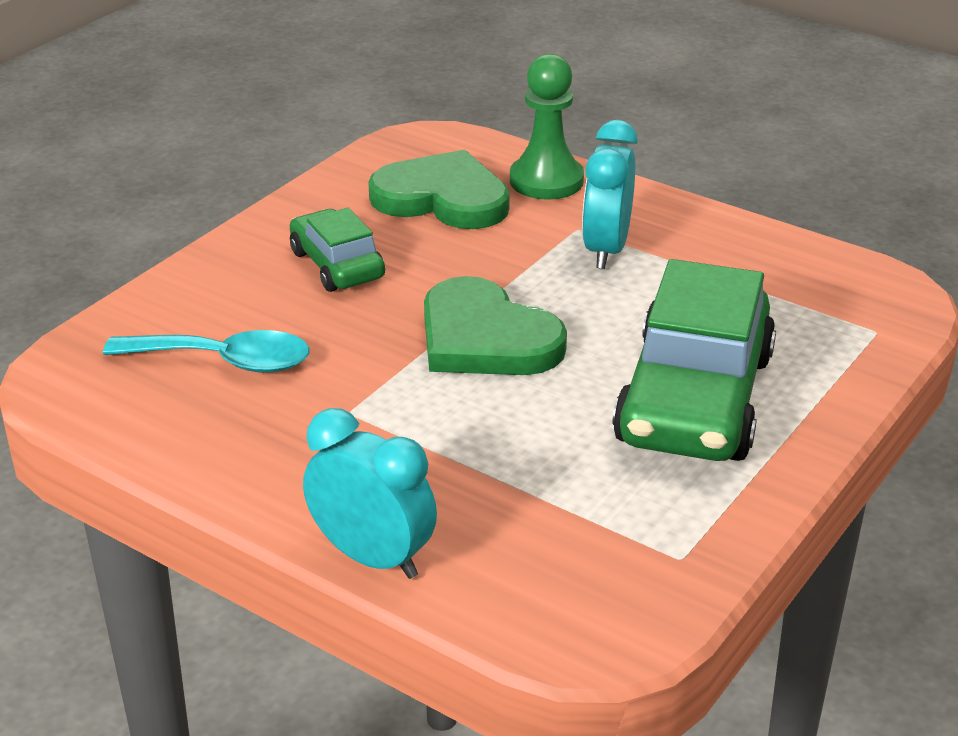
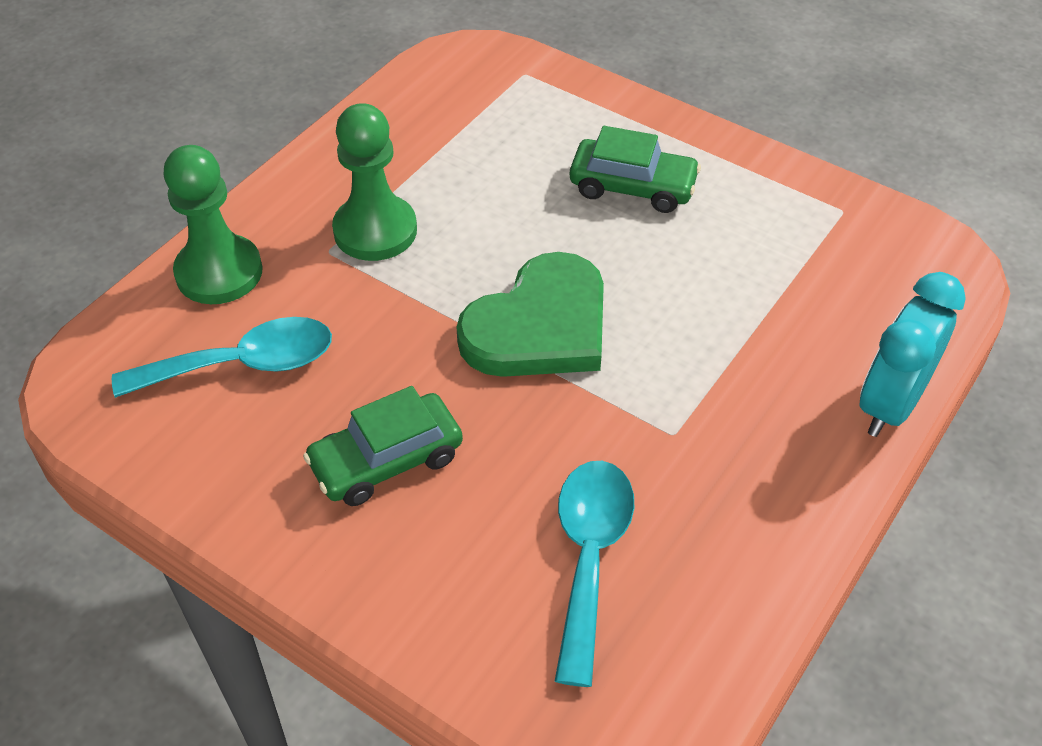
camera: 90 degrees left, 15 degrees up
green heart [368,150,510,229] -> turquoise spoon [112,317,332,398]
turquoise clock [582,120,638,269] -> green pawn [332,103,417,261]
green car [613,259,776,461] -> green car [570,126,701,213], size x0.54

